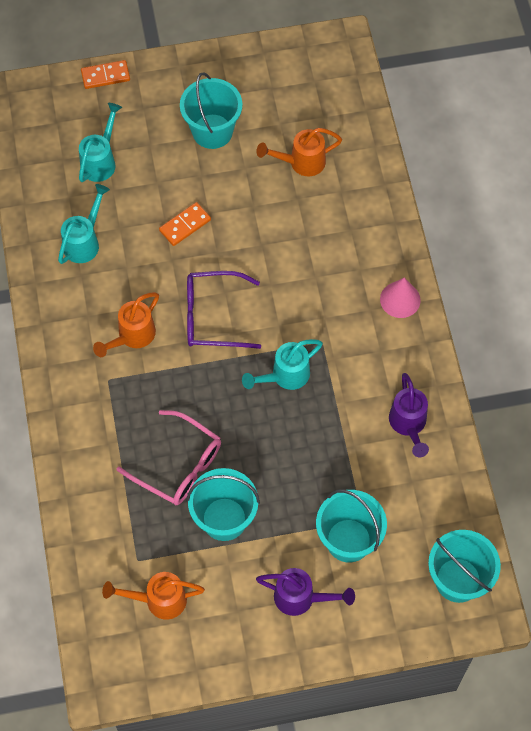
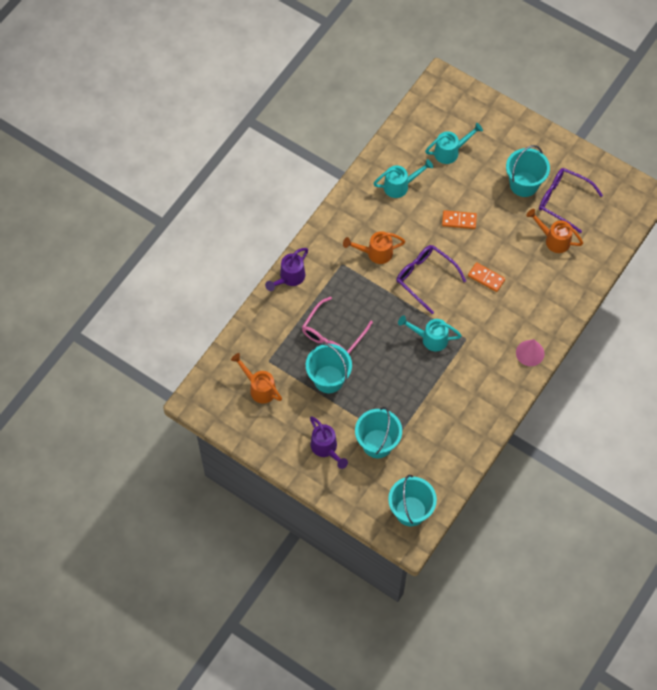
camera: 45 degrees right, 0 degrees up
orange domino [81,60,130,89] -> orange domino moved to [468,262,505,292]
pink glasses [116,410,221,505] -> pink glasses turned 45 degrees clockwise [302,296,373,354]
purple watering can [389,373,429,457] -> purple watering can moved to [265,248,308,291]
none -> purple glasses [539,168,603,233]

